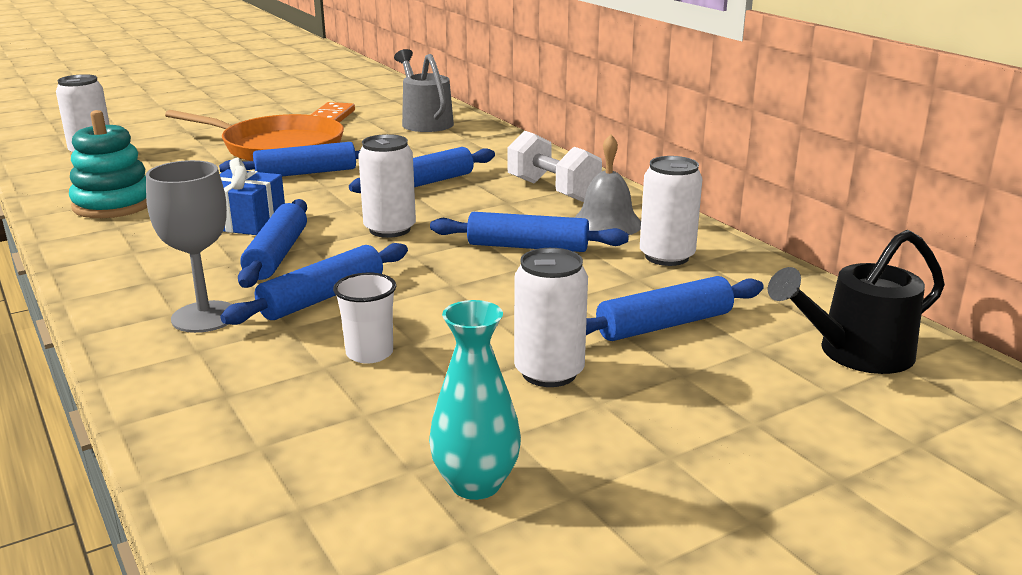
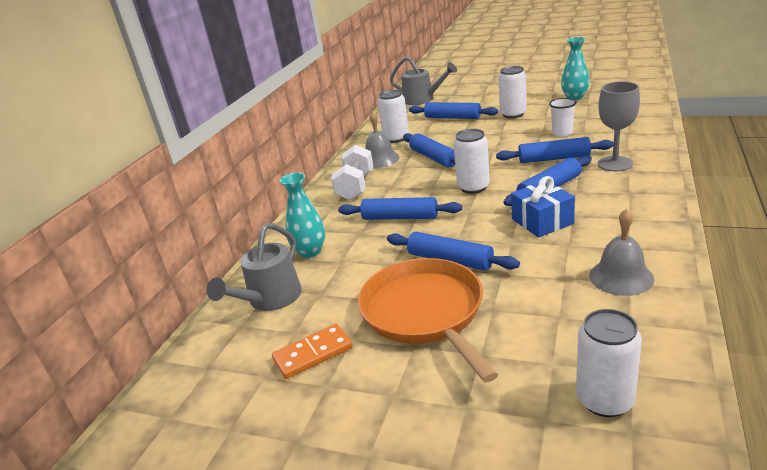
camera: 125 degrees left, 5 degrees up
turquoise stacking toy [69,110,147,218] -> grey bell [589,209,654,296]
black watering can [768,230,945,374] -> grey watering can [390,57,457,105]
none -> turquoise vase [280,172,325,258]

